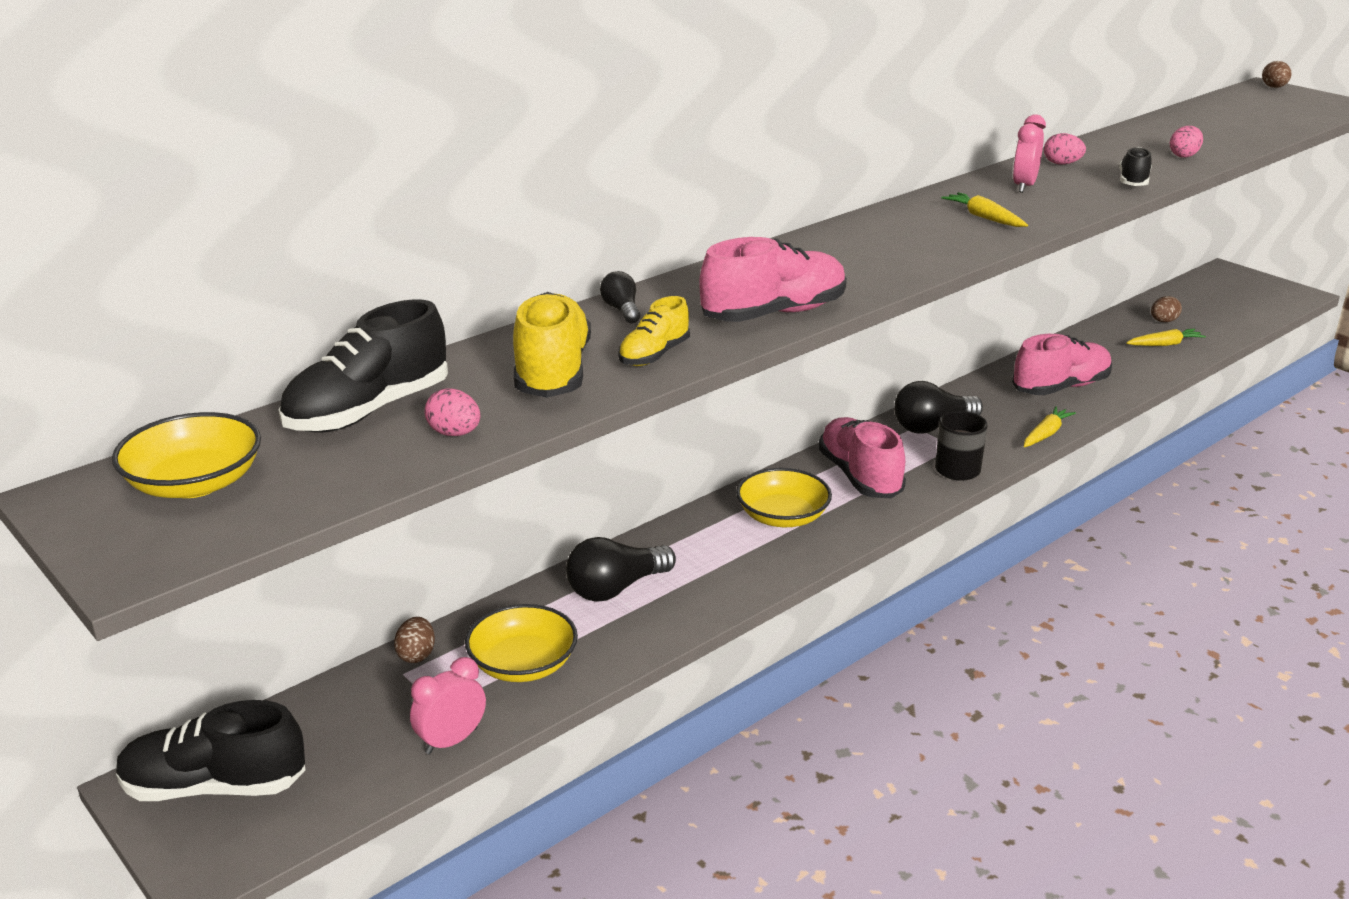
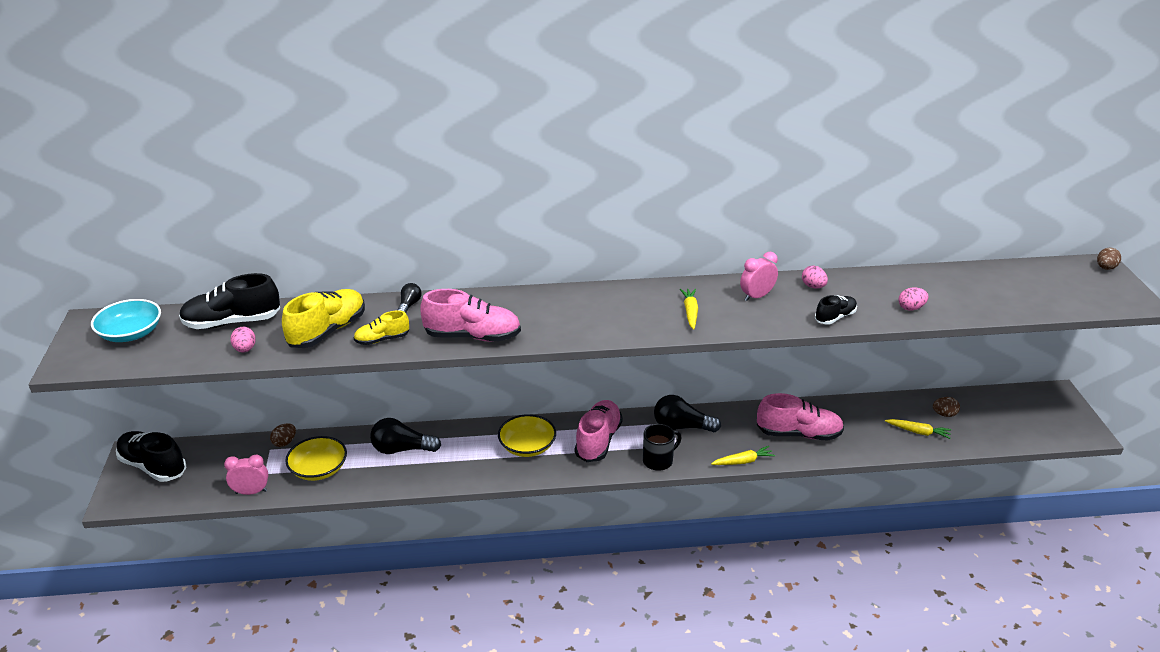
camera: 35 degrees right, 5 degrees up
yellow bowl [112,412,261,498] -> turquoise bowl [91,299,161,342]

